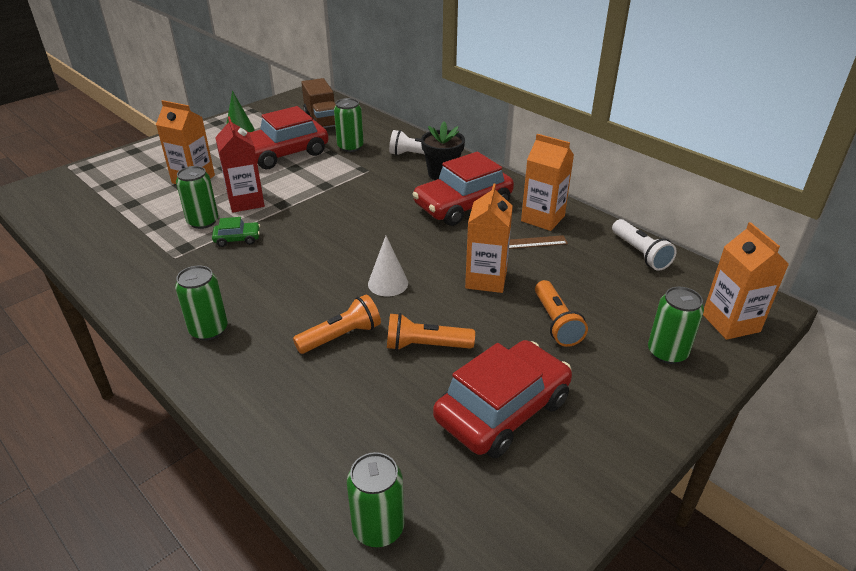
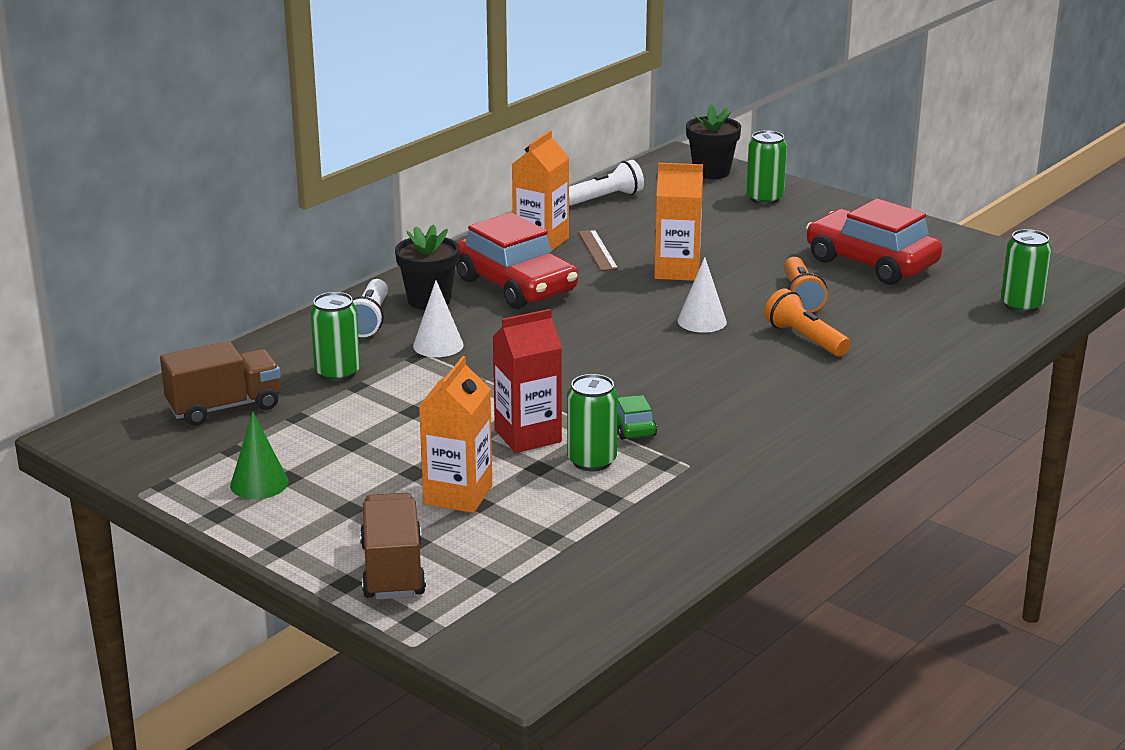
camera: 95 degrees left, 10 degrees down
green can [175,265,228,340] -> none
red car [249,106,329,169] -> none
orange flashlight [535,280,588,347] -> none
orange carton [703,222,789,340] -> black flower pot [686,103,741,179]
none -> brown truck [360,493,426,600]
none -> white cone [413,280,464,357]

